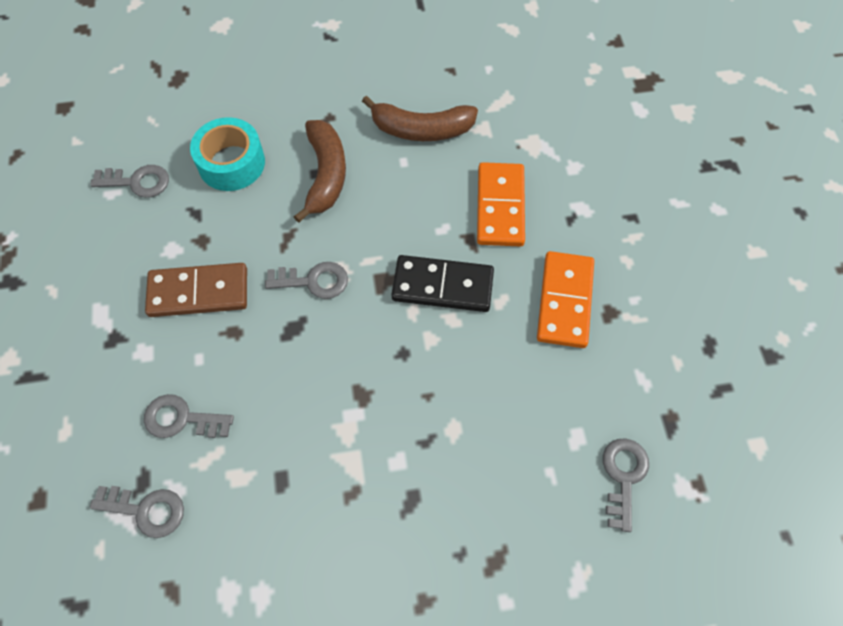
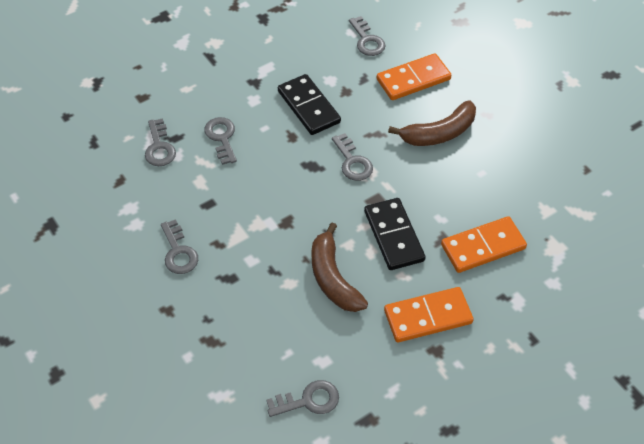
camera: 65 degrees right, 10 degrees down
brown domino [145,263,247,317] -> black domino [278,74,341,135]
turquoise tape [190,117,265,191] -> orange domino [377,53,451,100]
brown banana [362,96,478,141] -> brown banana moved to [312,223,368,312]
none -> grey key [161,219,198,274]

